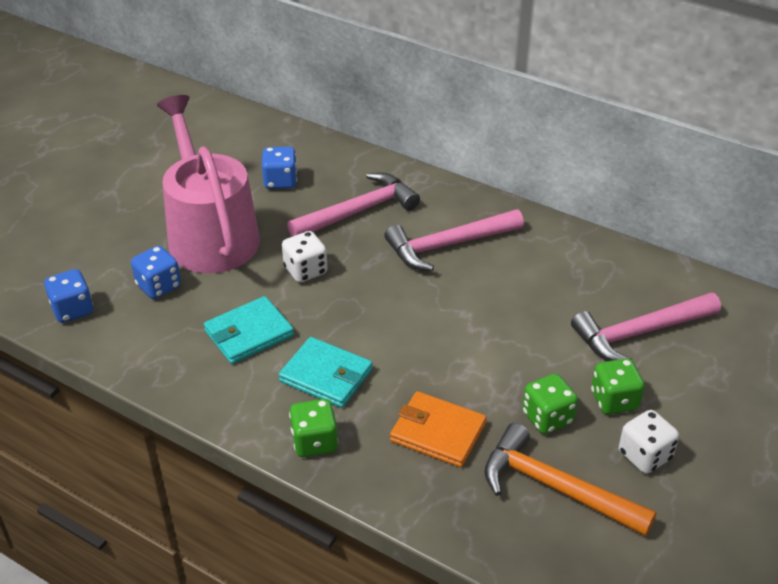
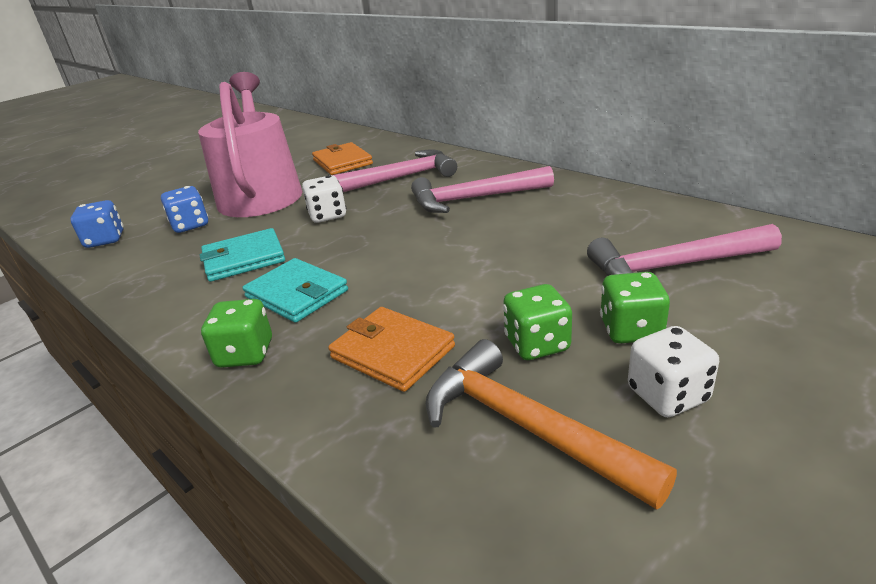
camera: 15 degrees right, 10 degrees down
blue dice [262,147,297,189] -> orange wallet [312,142,373,175]

